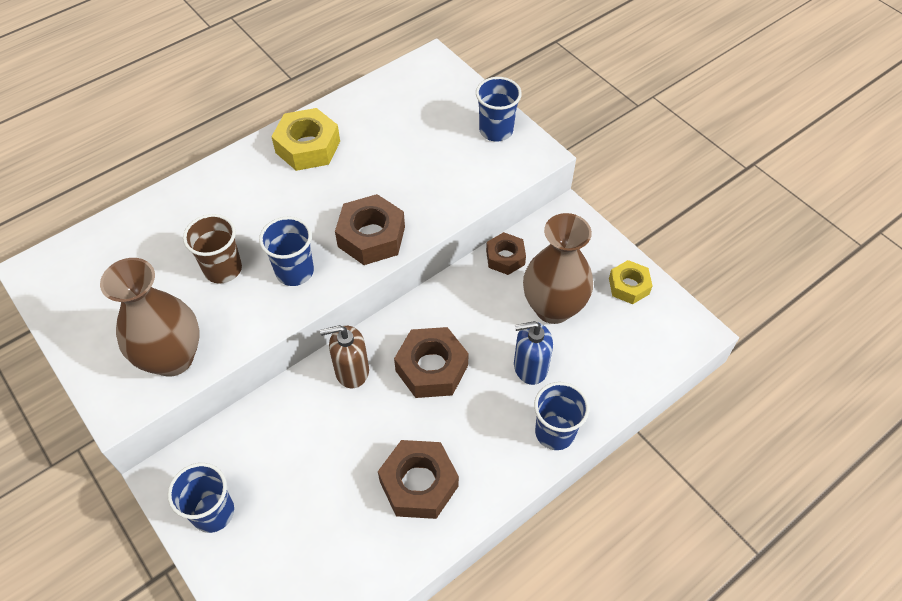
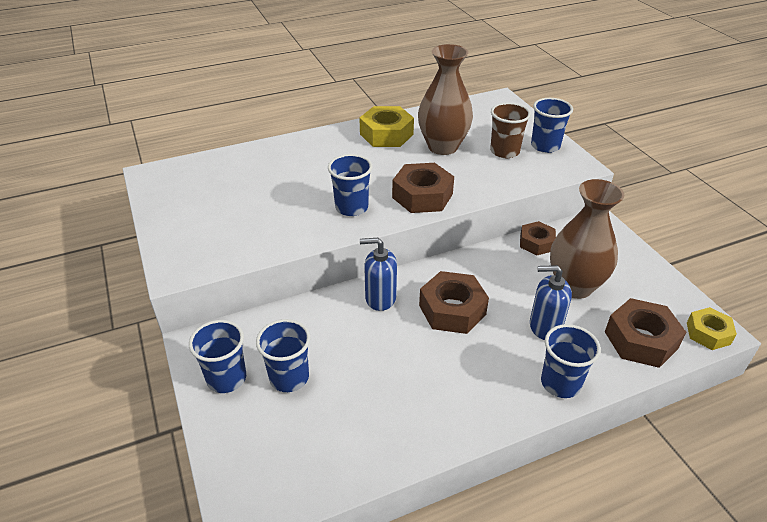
camera: 15 degrees right, 15 degrees down
brown vase [100,258,200,377] -> brown vase moved to [418,44,473,155]
brown cup [183,214,242,283] -> brown cup moved to [490,103,531,158]
brown soap dispenser [320,325,369,388] -> blue soap dispenser [360,238,397,311]
brown nut [378,440,459,519] -> brown nut moved to [605,298,686,368]
yellow nut [609,260,653,304] -> yellow nut moved to [687,307,737,350]
none -> blue cup [256,319,311,392]

